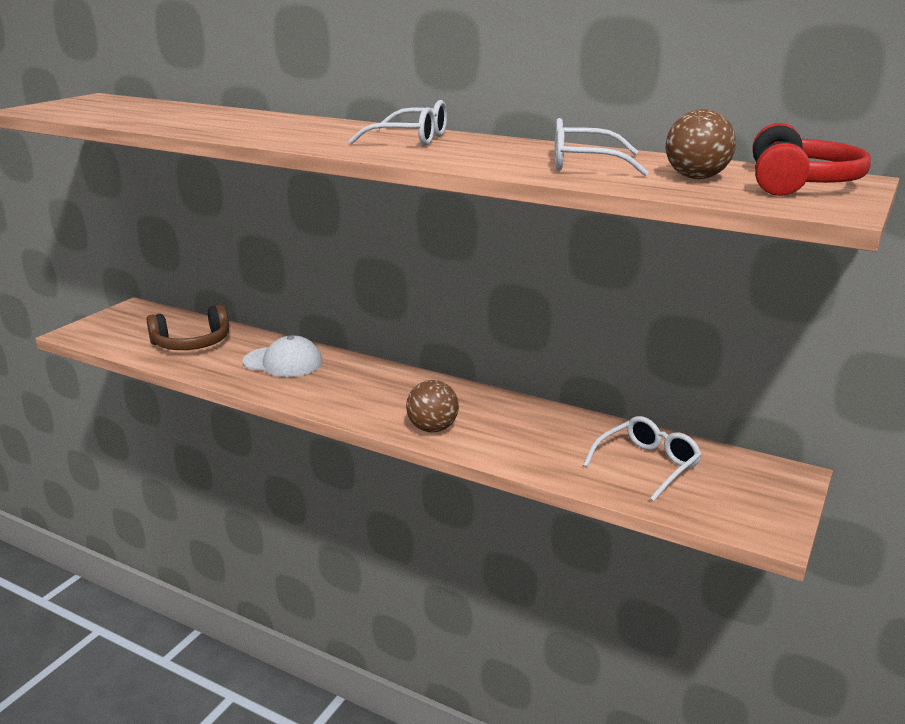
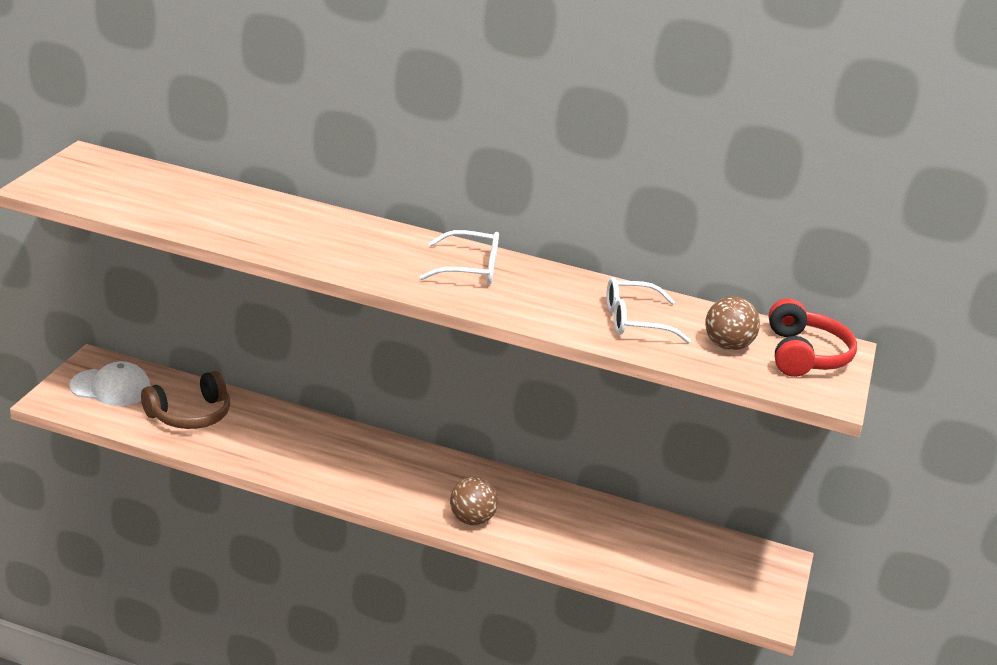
camera: 15 degrees left, 5 degrees up
white cap [243,335,323,377] -> white cap moved to [70,361,150,406]
white glasses [583,416,702,501] -> none

